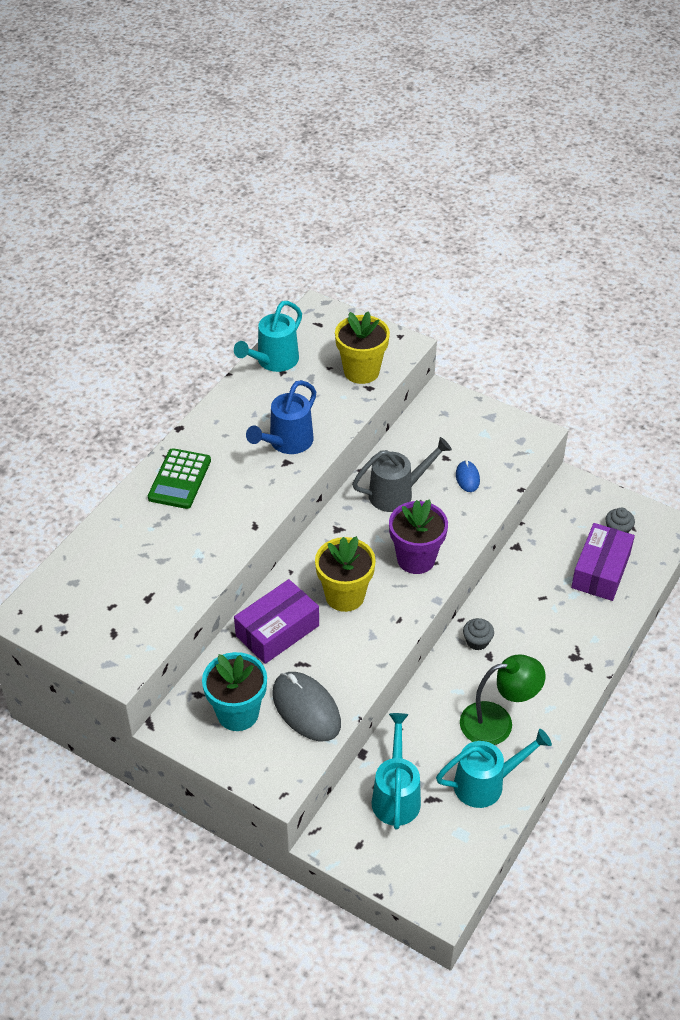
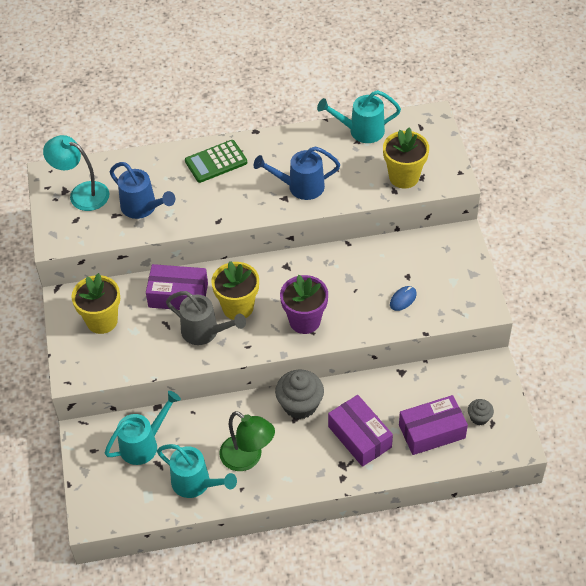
camera: 50 degrees right, 5 degrees up
turquoise flower pot [202,652,267,731] -> yellow flower pot [72,273,120,334]
grey mouse [272,672,341,742] -> none
grey watering can [352,437,452,512] -> grey watering can moved to [166,291,246,345]
grey cupcake [463,618,494,650] -> grey cupcake [275,370,324,419], size x1.88
none -> turquoise lamp [43,135,110,211]
none -> blue watering can [110,162,175,219]
none -> purple box [328,395,393,467]

